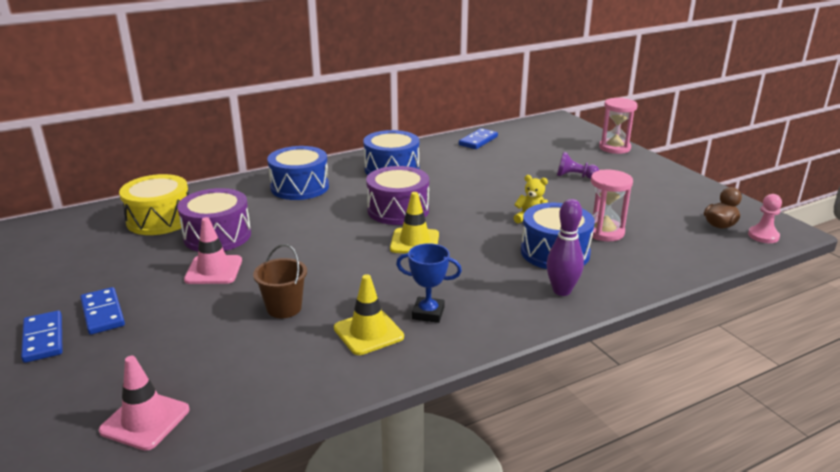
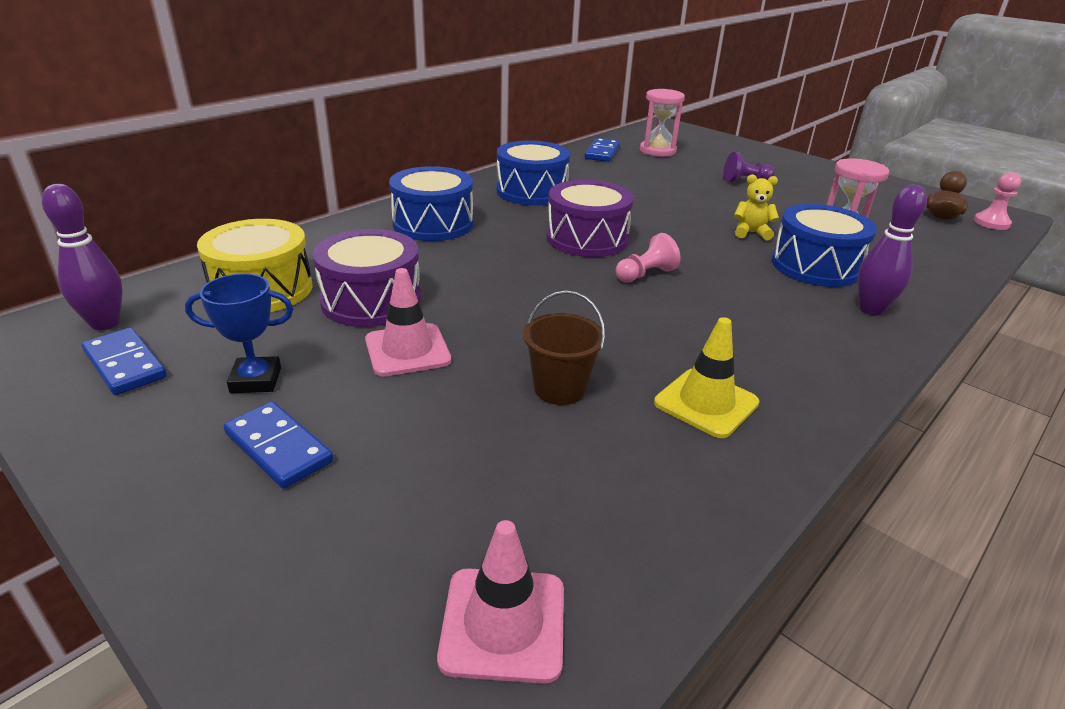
camera: 20 degrees left, 5 degrees up
blue domino [21,310,63,363] -> blue domino moved to [82,328,167,395]
yellow traffic cone [390,192,439,253] -> pink pawn [616,233,681,282]
blue trophy [396,243,462,323] -> blue trophy moved to [185,273,293,393]
pink hourglass [599,98,638,154] -> pink hourglass moved to [640,89,685,157]
none -> purple bowling pin [42,184,122,331]

